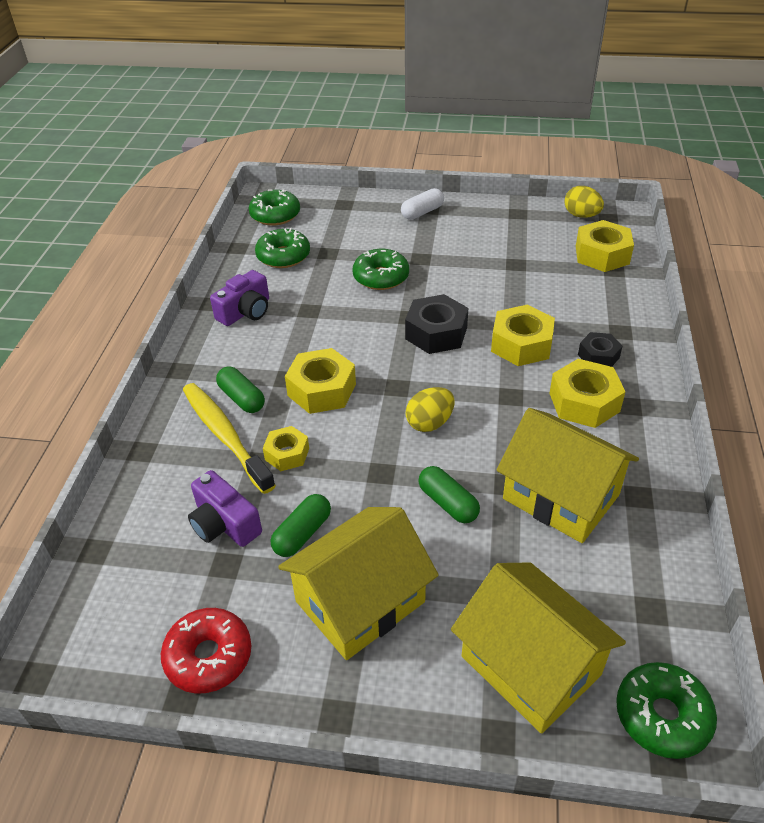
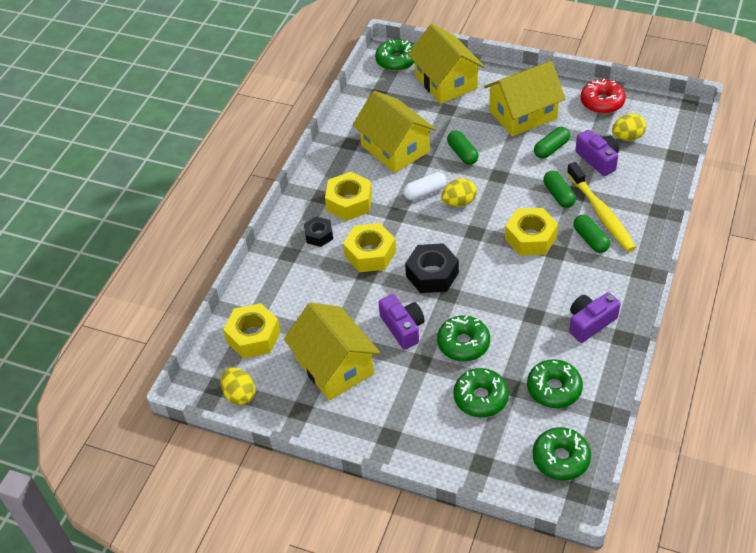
camera: 165 degrees left, 5 degrees up
yellow nut [263,426,309,471] -> green capsule [543,171,576,208]
white capsule [401,188,444,220] -> white capsule moved to [403,172,447,201]
none -> yellow house [284,303,380,400]
none -> purple camera [379,294,425,350]
none -> green donut [453,368,509,417]
none -> yellow egg [612,114,646,141]

